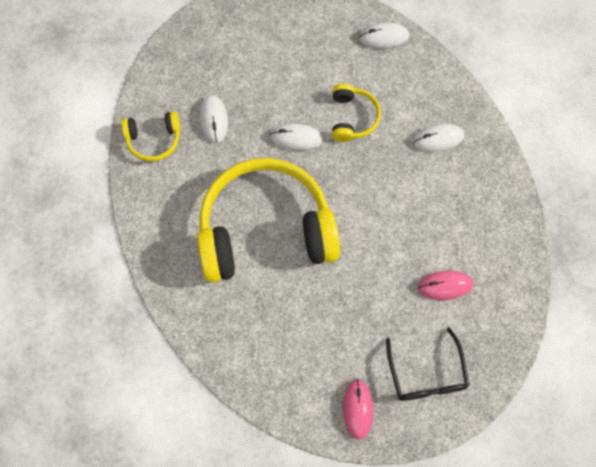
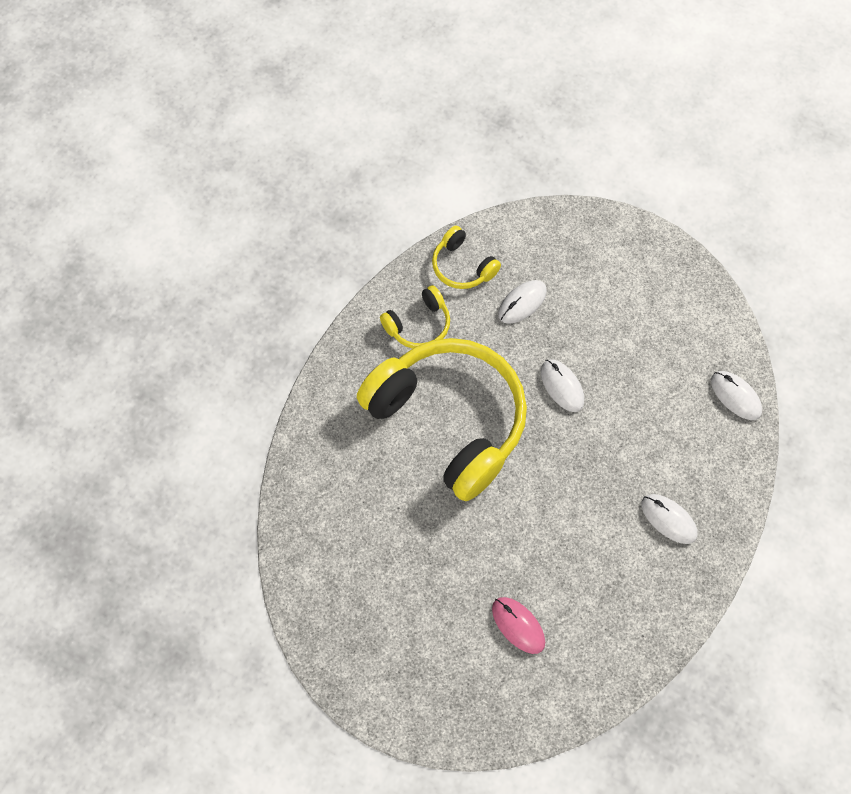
camera: 55 degrees right, 5 degrees down
yellow headphones [332,84,381,142] -> yellow headphones moved to [380,285,450,349]
pink mouse [343,379,374,440] -> none
black glasses [386,327,470,401] -> none

